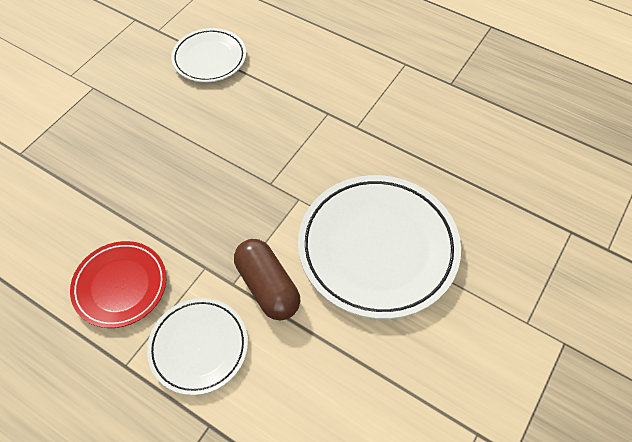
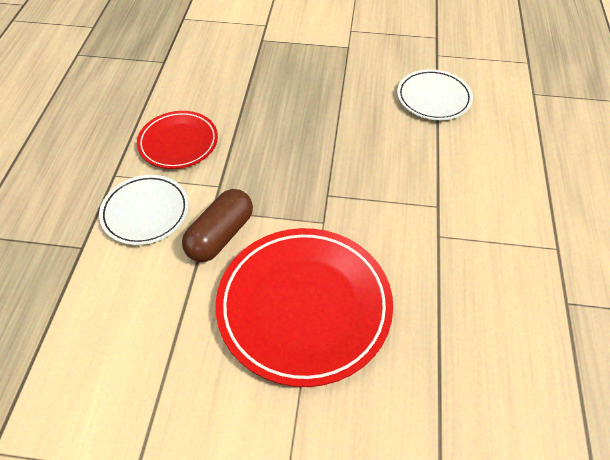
camera: 65 degrees right, 5 degrees down
white plate [298,175,461,319] -> red plate [215,228,393,387]

